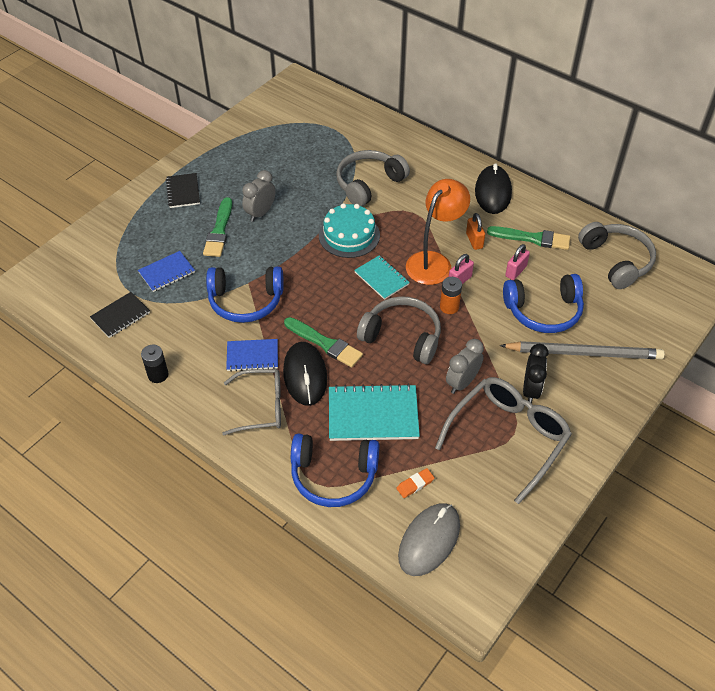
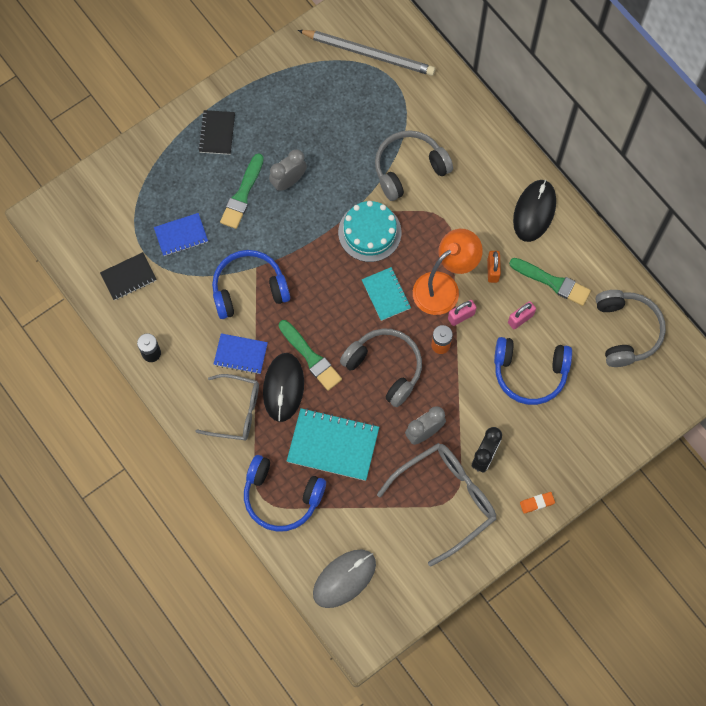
camera: 15 degrees right, 20 degrees up
blue headphones [206,266,284,323] -> blue headphones turned 150 degrees clockwise [212,250,290,319]
orange eraser [396,468,435,498] -> orange eraser moved to [520,492,555,514]
grey pencil [500,341,665,359] -> grey pencil moved to [298,30,435,76]

